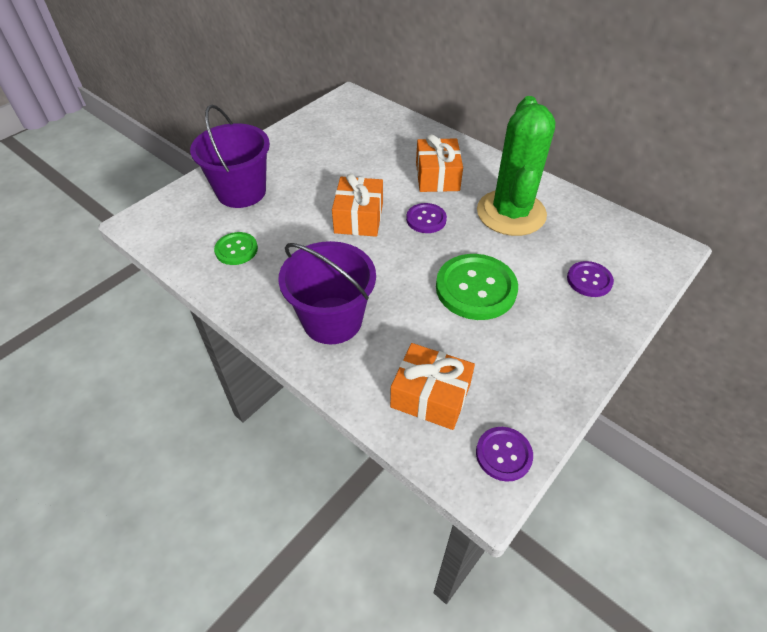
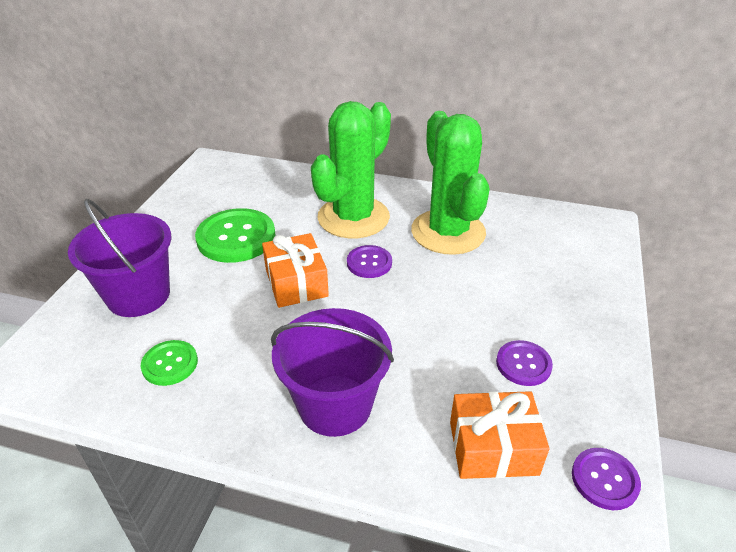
camera: 25 degrees left, 10 degrees down
orange gift [416,134,463,192] -> green cactus [311,101,391,238]
green button [436,254,518,320] -> green button moved to [195,208,276,263]
purple button [567,261,614,297] -> purple button moved to [496,340,553,386]

